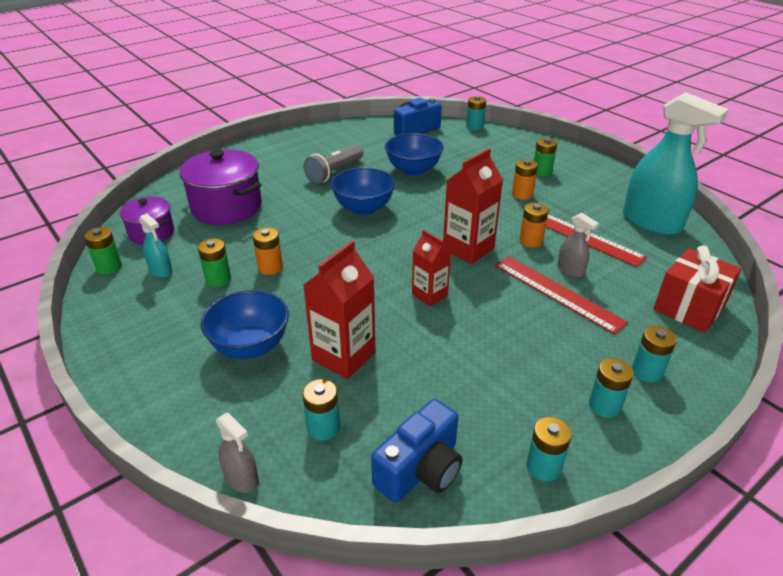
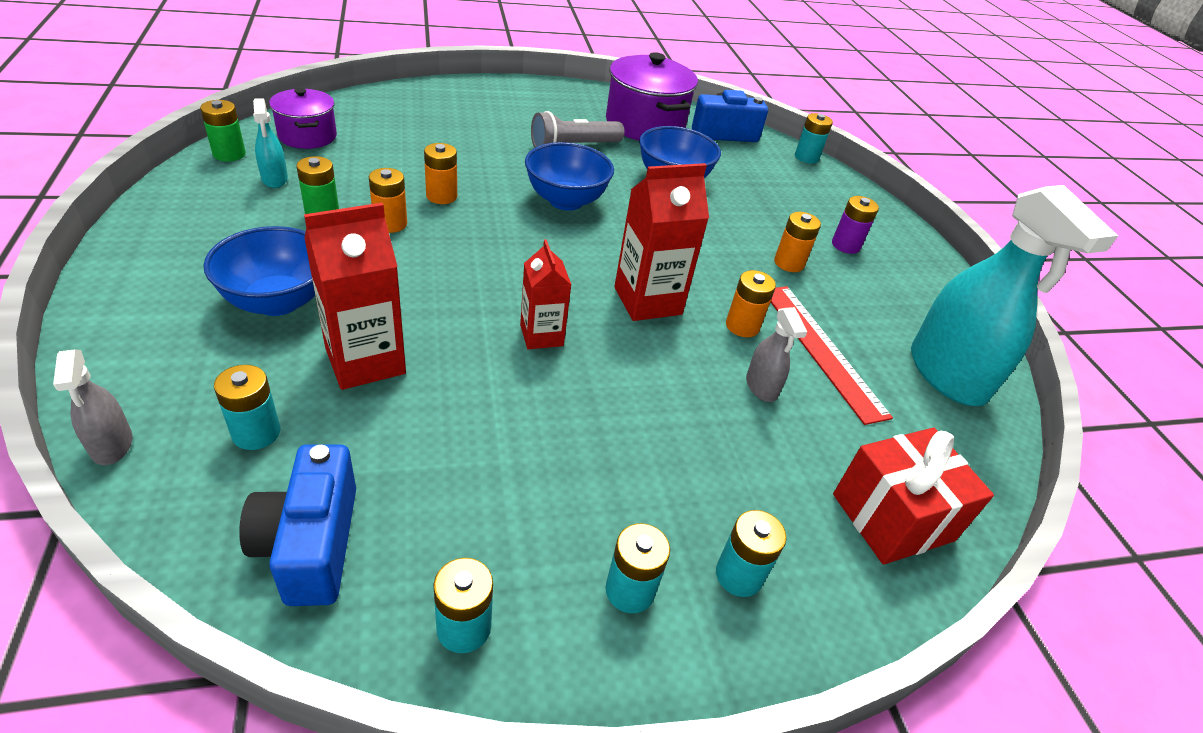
camera: 20 degrees right, 5 degrees up
purple pot [179,149,262,225] -> purple pot moved to [606,52,698,140]
blue camera [371,399,462,503] -> blue camera turned 105 degrees clockwise [239,444,356,606]
red ruler [495,256,628,334] -> none
green battery [534,138,557,176] -> purple battery [832,196,879,254]
none -> orange battery [424,143,457,204]

